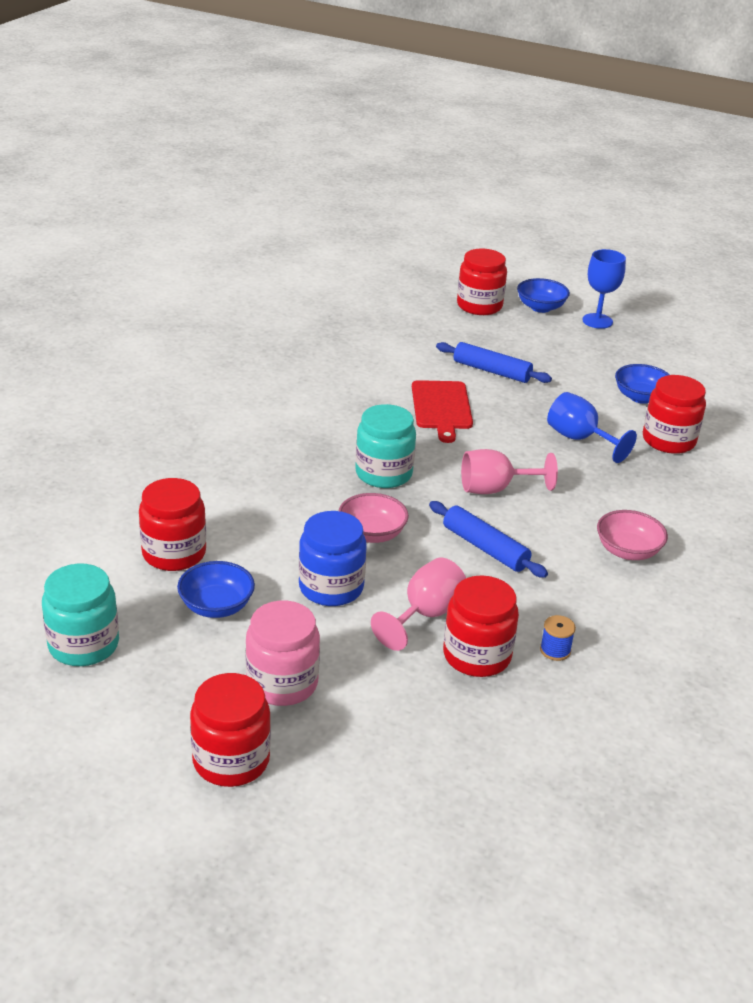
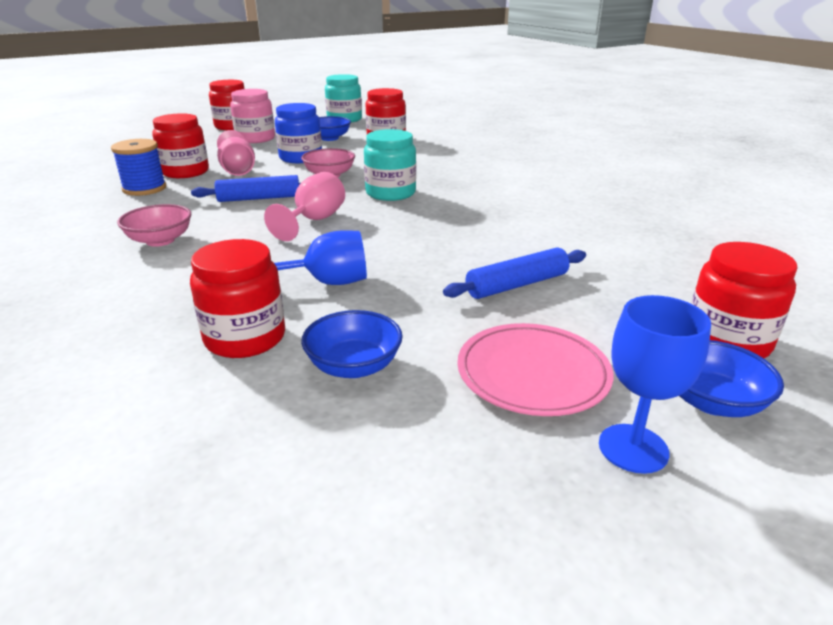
camera: 125 degrees right, 5 degrees down
red cutting board [412,380,473,443] -> none
blue spool [540,615,576,661] -> blue spool [111,139,166,196], size x1.85
none -> pink plate [457,323,613,416]

